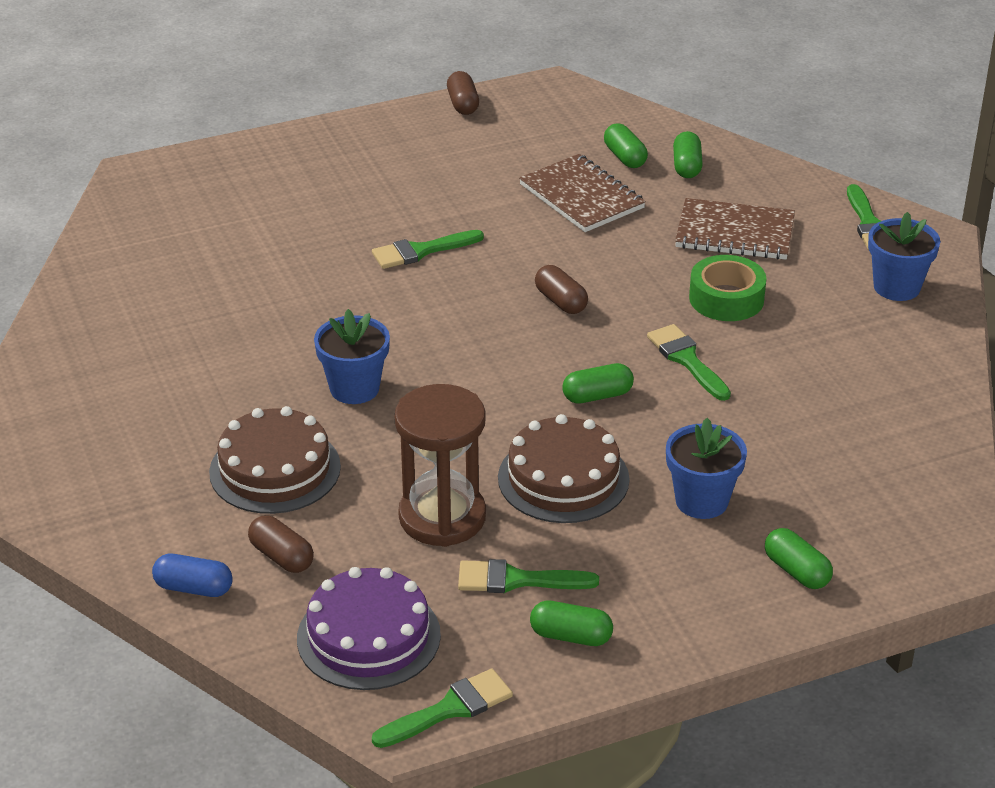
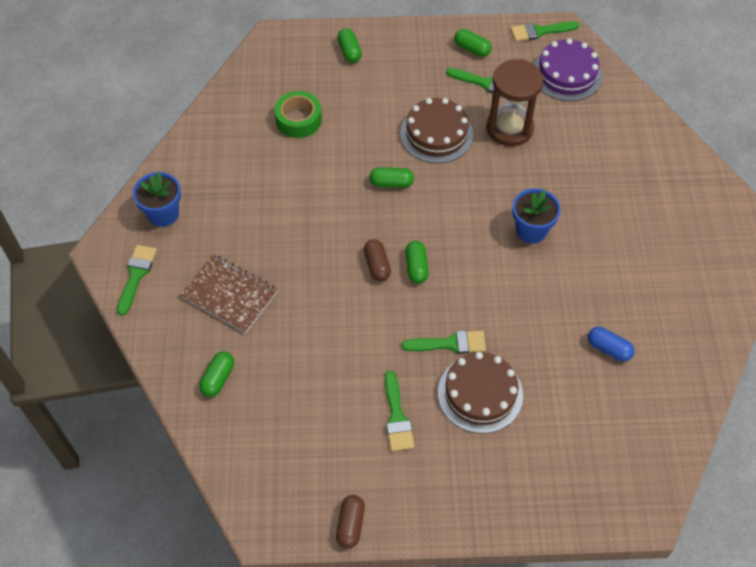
camera: 160 degrees left, 20 degrees up
blue capsule [152,554,233,597] -> blue capsule moved to [588,327,634,362]
brown cake [209,406,341,514] -> brown cake moved to [438,352,523,433]
brown capsule [248,515,314,573] -> none
brown notebook [519,154,646,232] -> none
green capsule [604,123,648,168] -> green capsule moved to [405,241,429,284]
green brush [647,324,731,401] -> green brush moved to [385,370,415,452]
blue flower pot [666,418,747,519] -> none
green tape [689,255,766,321] -> green tape moved to [274,91,322,138]

